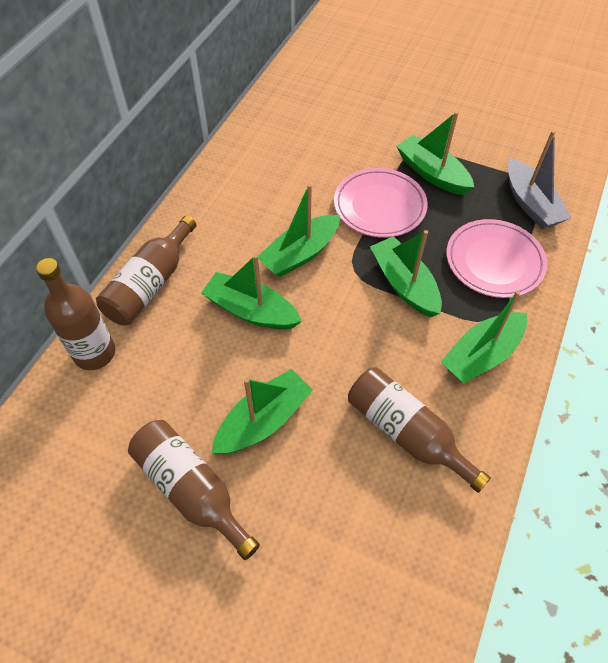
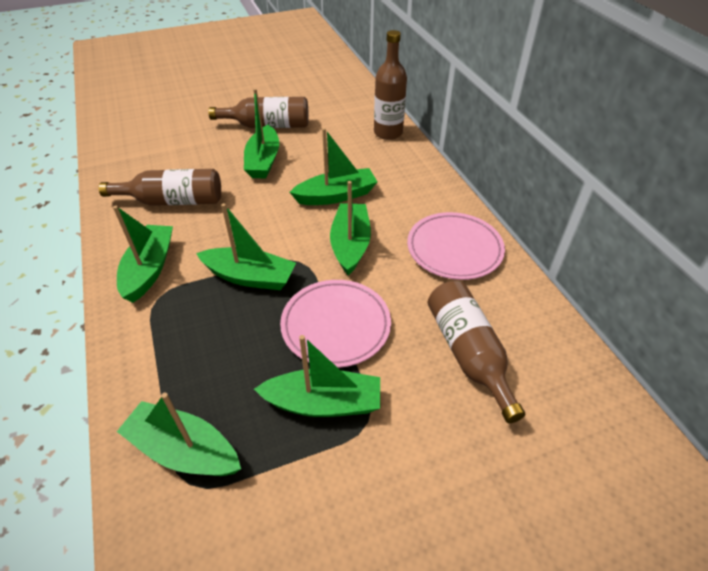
camera: 135 degrees right, 10 degrees down
brown bottle [96,216,196,325] -> brown bottle moved to [428,281,525,423]
pink plate [446,219,547,298] -> pink plate moved to [407,212,505,280]
grey boat [508,130,571,229] -> green boat [117,393,241,476]

